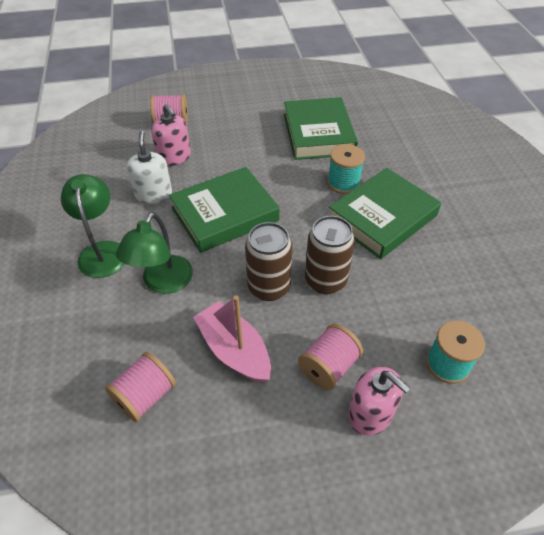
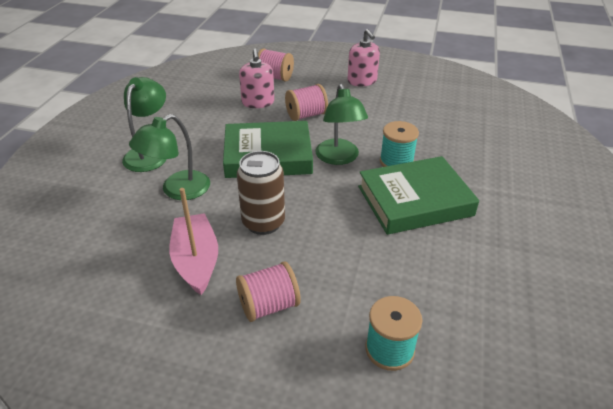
camera: 25 degrees right, 10 degrees down
pink spool [105,352,176,422] -> pink spool moved to [285,84,328,121]
white soap dispenser [127,131,172,204] -> none
green book [284,97,358,160] -> none
brown can [305,216,355,294] -> none
pink soap dispenser [348,367,410,436] -> pink soap dispenser moved to [347,29,380,86]
none -> green lamp [315,84,368,165]

